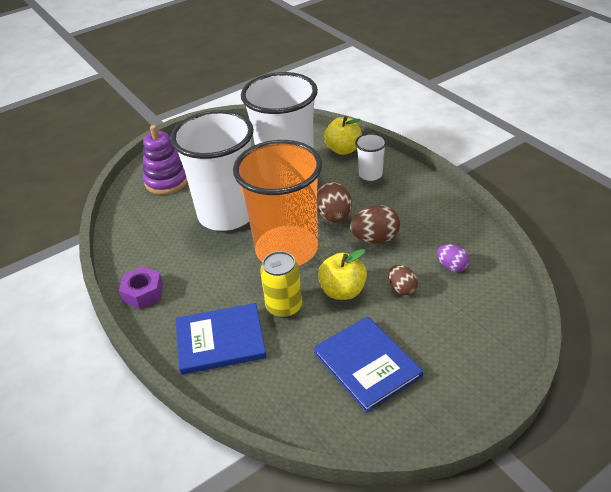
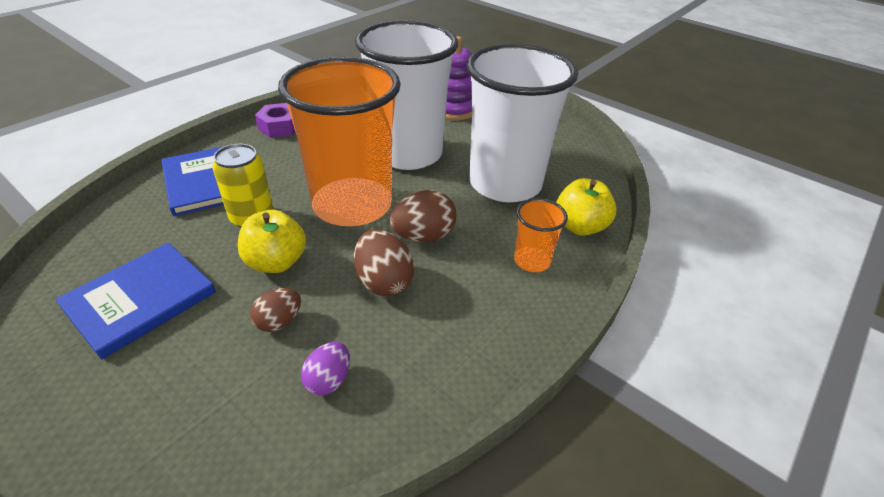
camera: 70 degrees right, 0 degrees up
white cup [355,133,387,181] -> orange cup [514,198,568,272]

